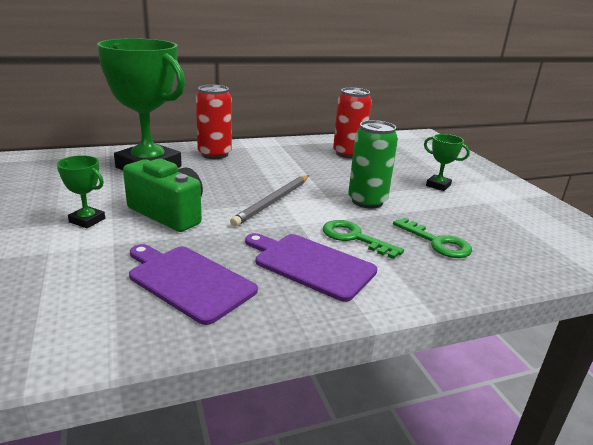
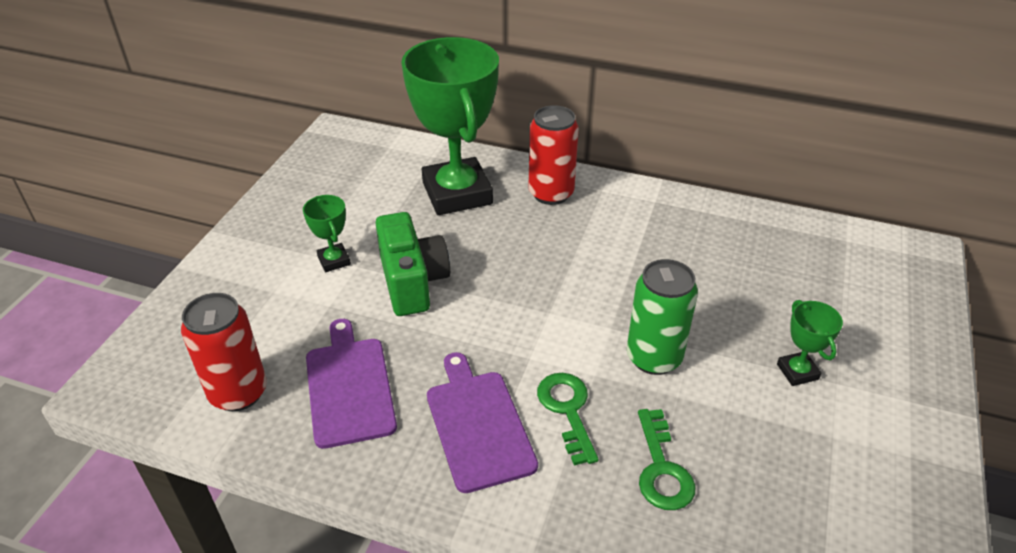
camera: 40 degrees right, 15 degrees up
grey pencil [230,176,308,227] -> none
red can [333,88,372,159] -> red can moved to [181,293,267,411]

